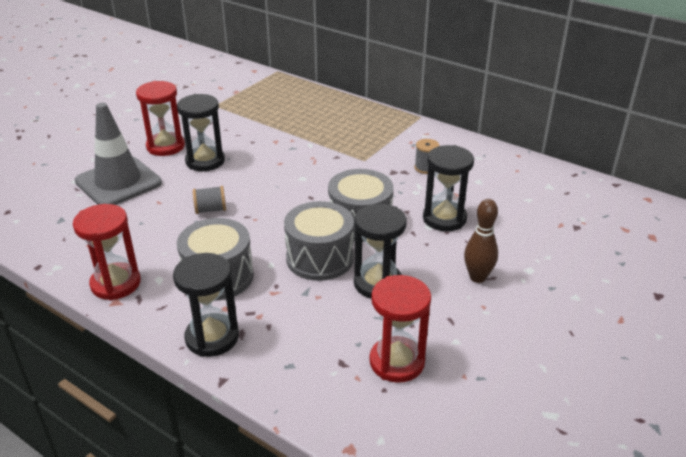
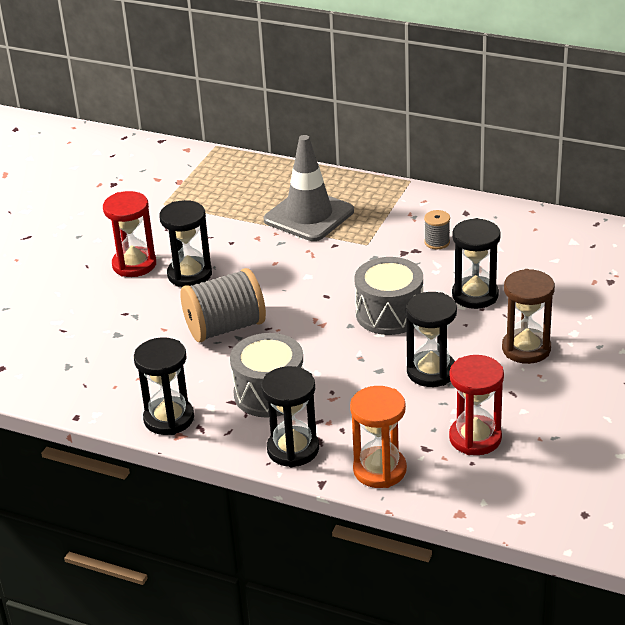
camera: 10 degrees left, 0 degrees up
red hourglass [73,204,141,300] -> black hourglass [134,337,194,435]
grey traffic cone [75,103,162,205] -> grey traffic cone moved to [264,135,354,241]
grey spool [193,186,226,214] -> grey spool [180,268,266,342], size x2.11
grey drum [284,201,354,281] -> none
brown bowling pin [464,199,498,283] -> brown hourglass [502,269,555,364]
none -> orange hourglass [350,386,407,488]

